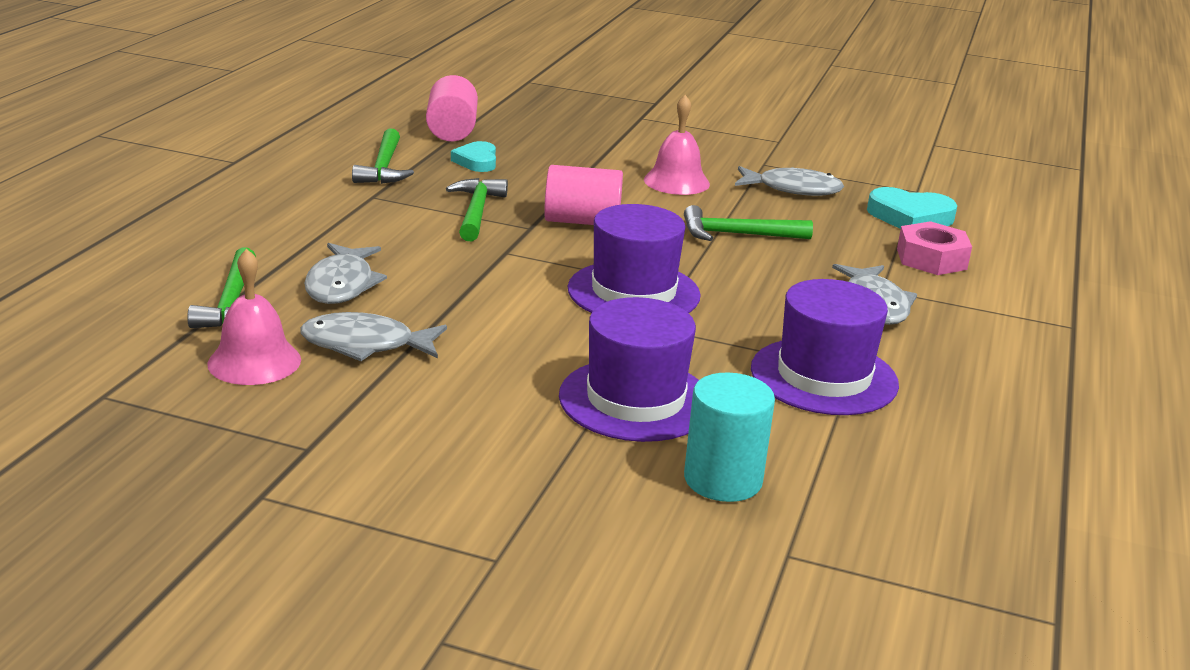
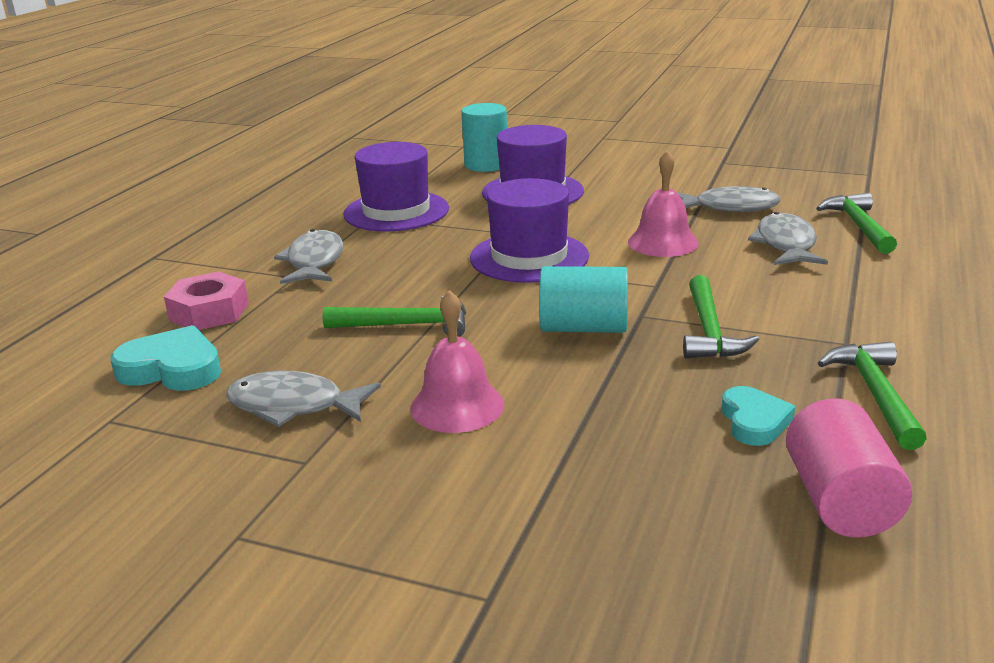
camera: 175 degrees left, 0 degrees up
pink bell [207,249,301,385] -> pink bell moved to [628,150,699,257]
pink cylinder [544,165,623,225] -> turquoise cylinder [539,266,628,333]

